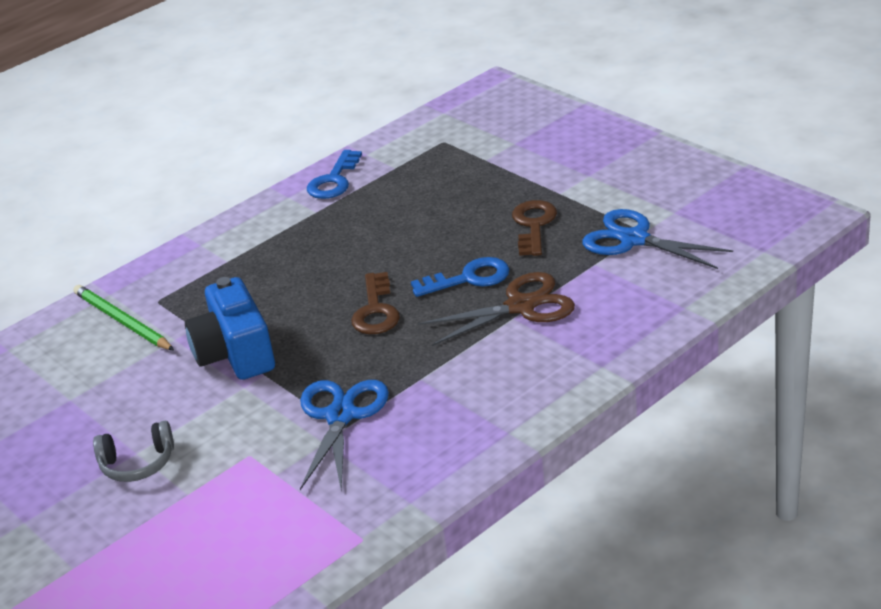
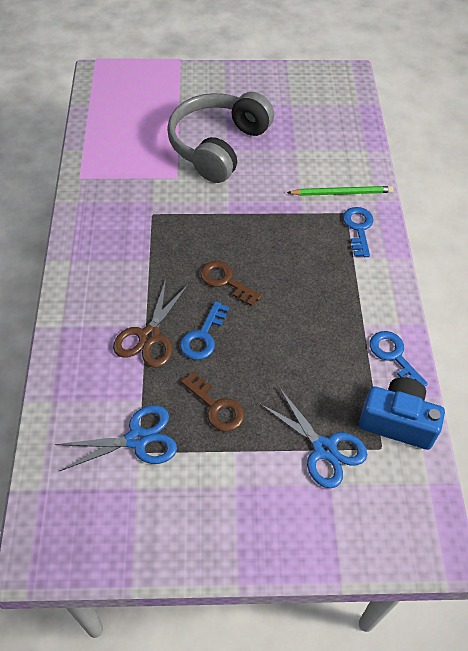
camera: 125 degrees right, 20 degrees up
grey headphones [93,421,174,482] -> grey headphones [167,92,274,183], size x2.45
blue camera [185,277,275,380] -> blue camera moved to [359,377,445,450]
blue scissors [300,380,389,490] -> blue scissors moved to [259,387,367,488]
none -> blue key [343,207,373,257]

